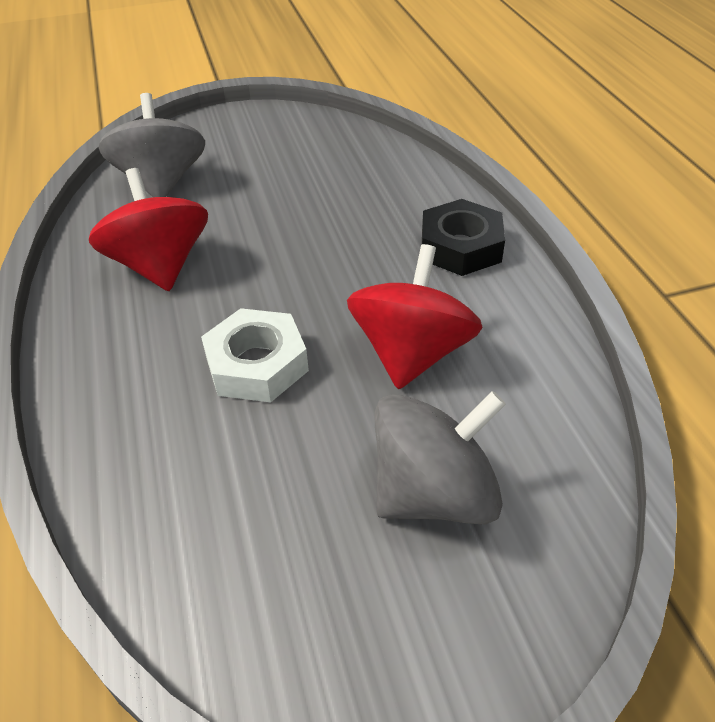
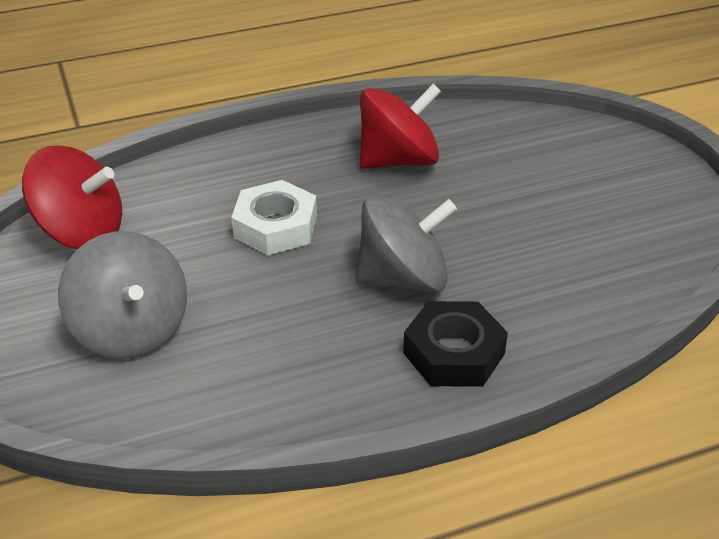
camera: 85 degrees right, 5 degrees down
grey spinning top [98,93,205,197] -> grey spinning top moved to [356,194,457,293]
red spinning top [347,244,483,389] -> red spinning top moved to [22,145,122,249]

